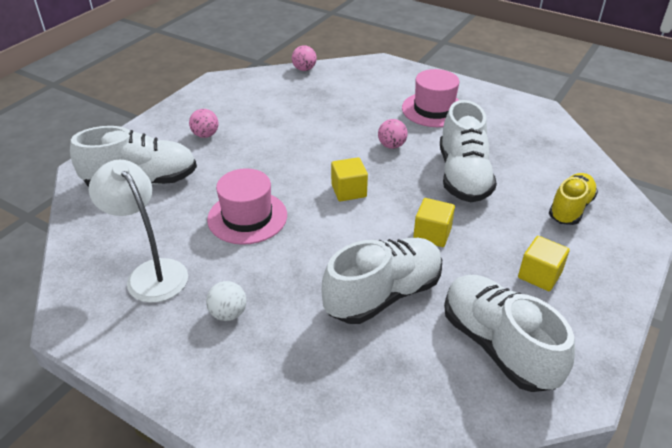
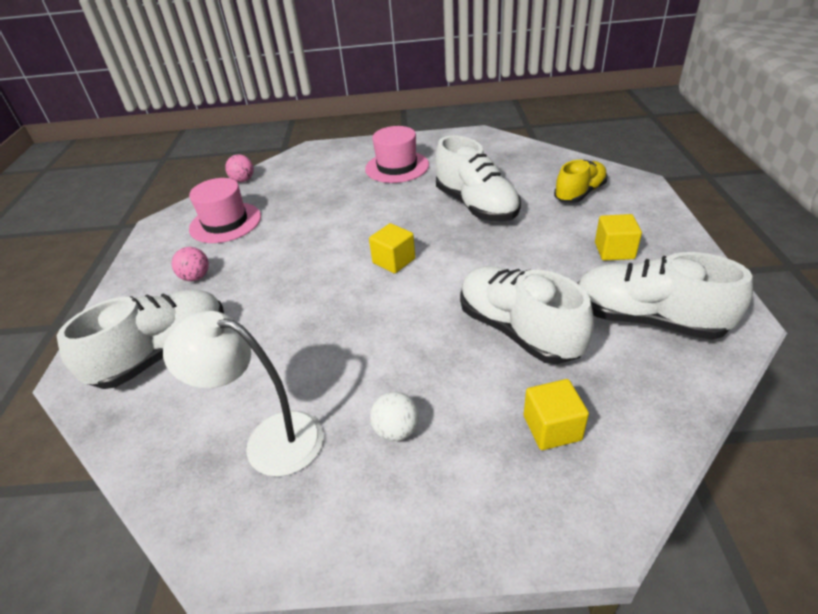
camera: 30 degrees left, 0 degrees up
pink hat [207,168,287,245] -> pink hat moved to [189,178,261,243]
white shoe [322,238,442,324] -> white shoe turned 60 degrees counterclockwise [460,266,594,364]
pink ball [378,119,408,149] -> none
yellow cube [413,198,455,247] -> yellow cube moved to [524,379,589,450]
yellow shoe [549,173,598,225] -> yellow shoe turned 45 degrees clockwise [554,160,608,203]

